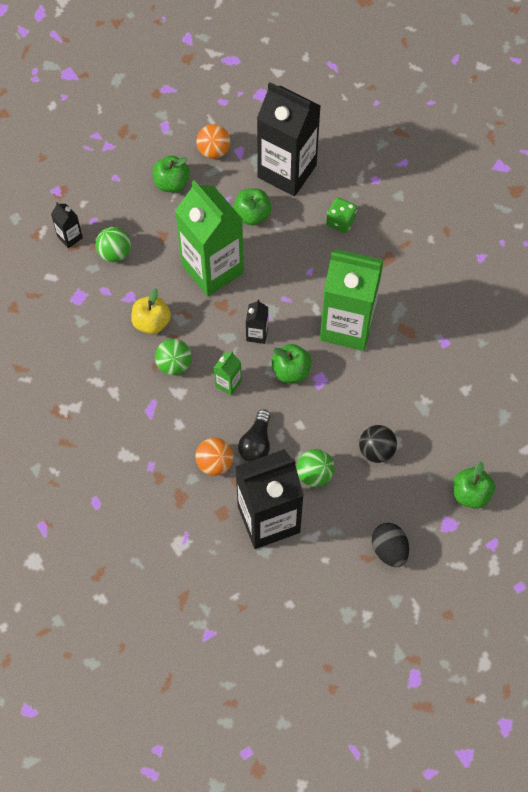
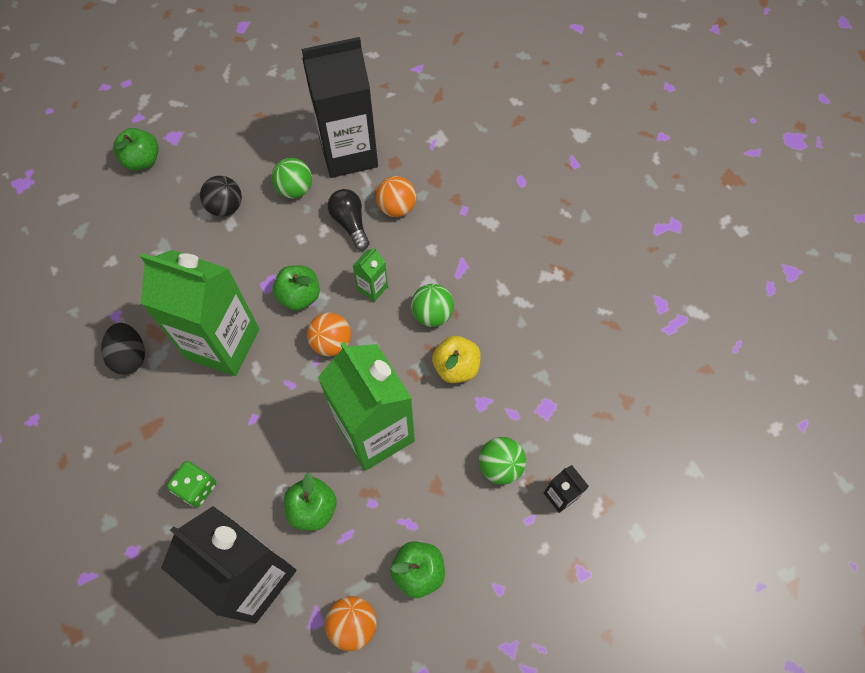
camera: 175 degrees left, 0 degrees up
black light bulb [238,409,271,462] -> black light bulb turned 45 degrees counterclockwise [328,189,370,250]
black carton [246,300,268,344] -> orange ball [307,312,351,356]
black egg [372,523,409,567] -> black egg moved to [101,323,145,374]

